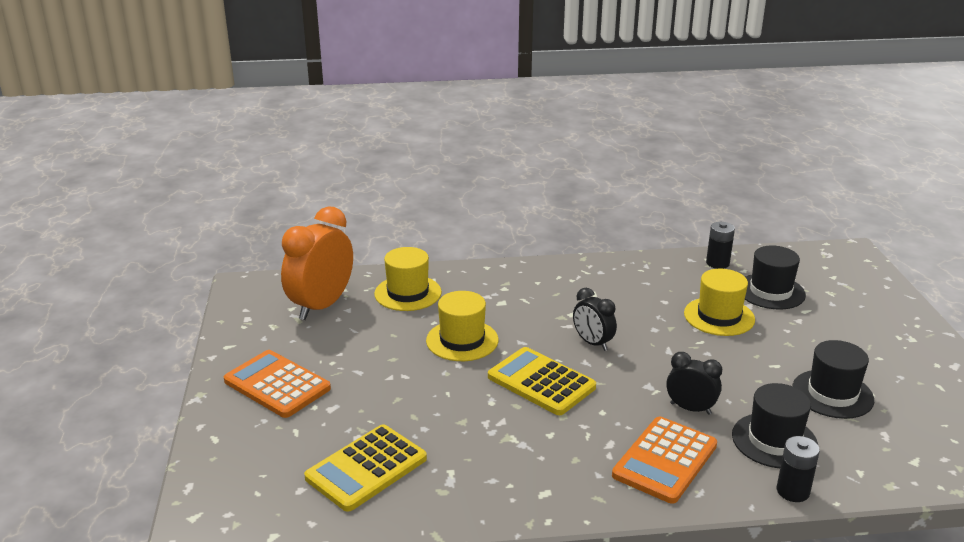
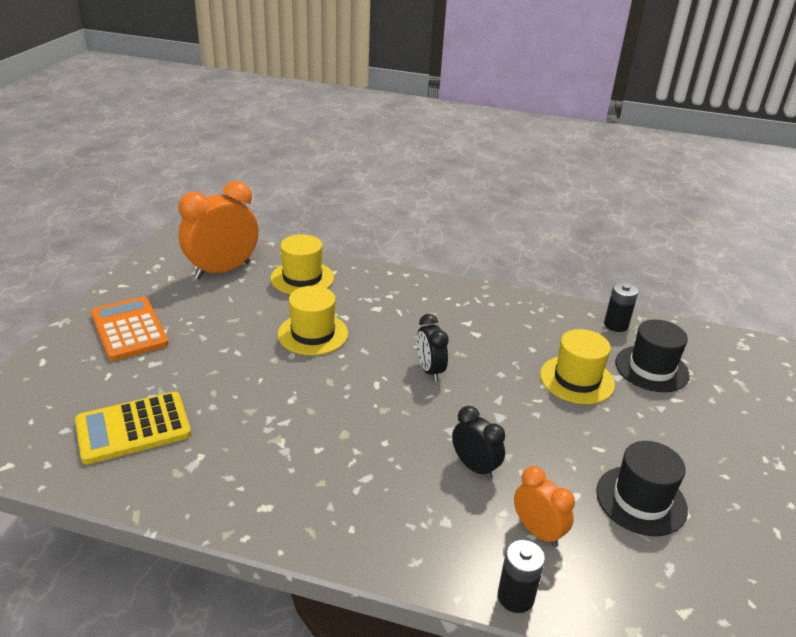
camera: 20 degrees right, 5 degrees up
yellow calculator [488,347,596,415] -> none
orange calculator [612,417,717,504] -> none
black hat [732,383,818,468] -> orange clock [514,466,575,547]

